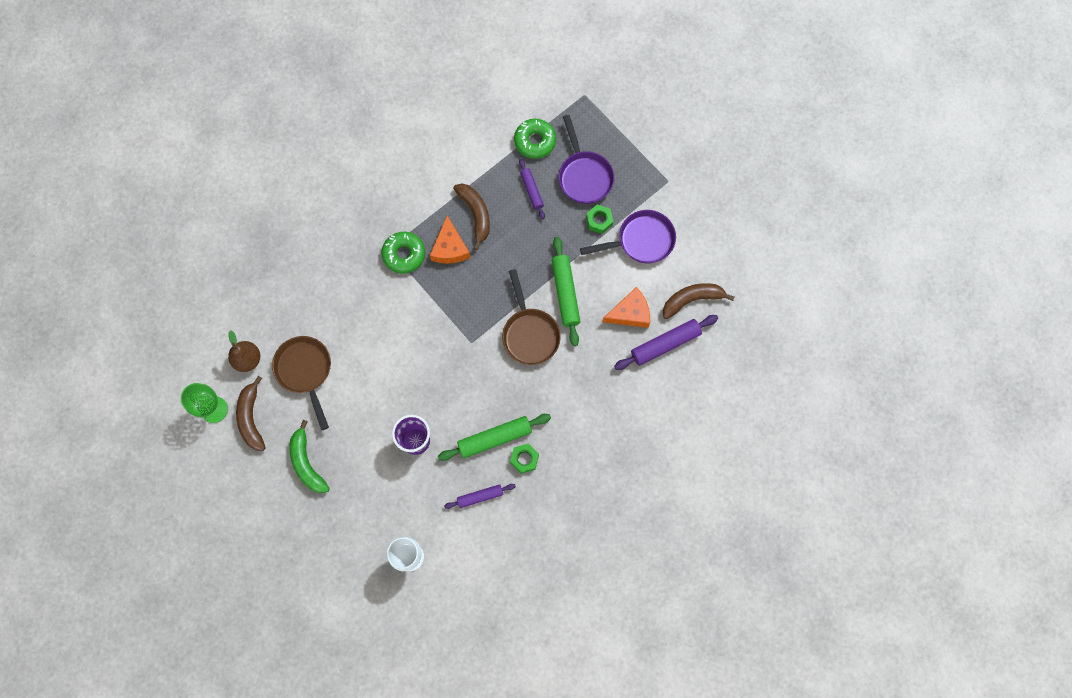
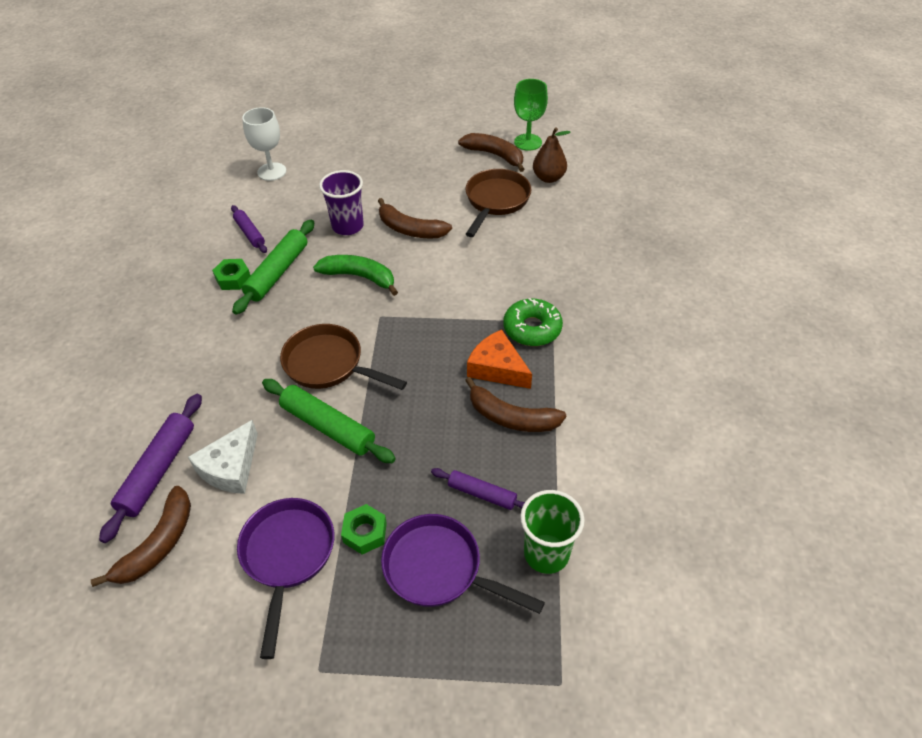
camera: 135 degrees right, 25 degrees down
brown pan [272,336,331,430] -> brown pan turned 90 degrees counterclockwise [466,169,531,237]
green banana [290,420,329,493] -> green banana moved to [313,255,398,296]
purple rolling pin [444,484,516,509] -> purple rolling pin turned 60 degrees counterclockwise [231,205,267,253]
green donut [514,119,556,159] -> green cup [520,490,585,574]
purple pan [580,210,676,263] -> purple pan turned 150 degrees clockwise [237,498,334,659]
orange cheese [603,287,650,328] -> white cheese [188,420,258,494]
none -> brown banana [378,198,452,238]

